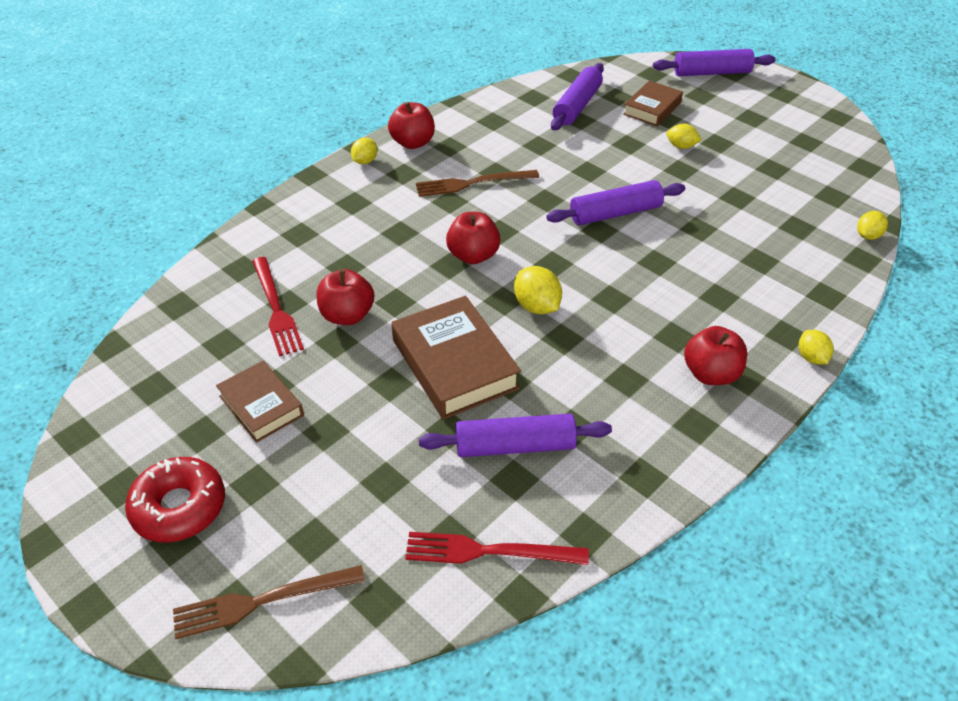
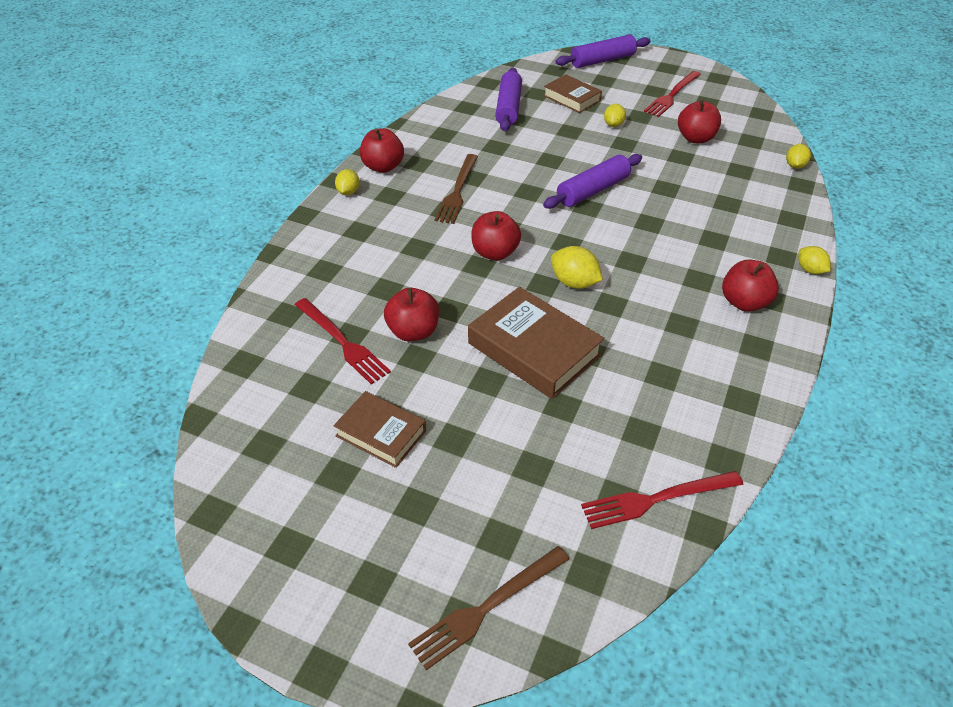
camera: 20 degrees left, 0 degrees up
red donut [125,457,225,542] -> none
brown fork [416,170,539,197] -> brown fork turned 45 degrees counterclockwise [434,154,478,224]
purple rolling pin [419,414,612,457] -> none
brown book [623,81,683,126] -> brown book turned 60 degrees counterclockwise [543,75,602,113]
yellow lemon [666,124,702,149] -> yellow lemon turned 75 degrees counterclockwise [604,104,626,127]
none -> red fork [644,71,701,117]
none -> red apple [678,100,721,143]

